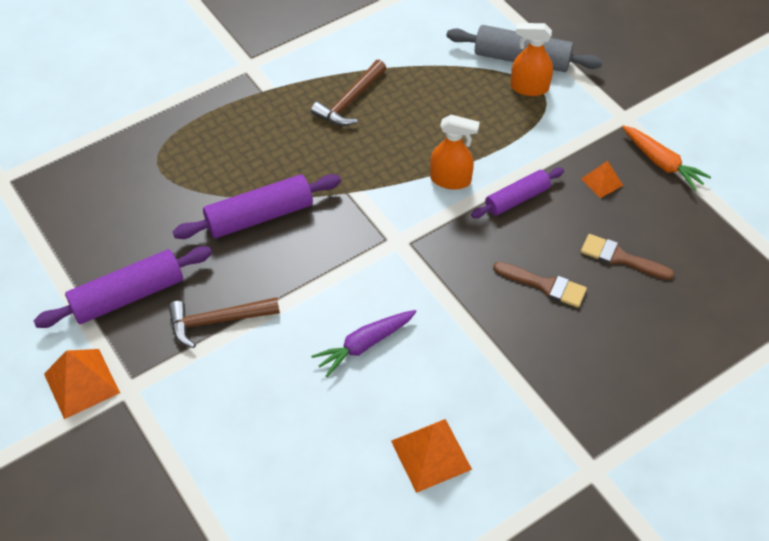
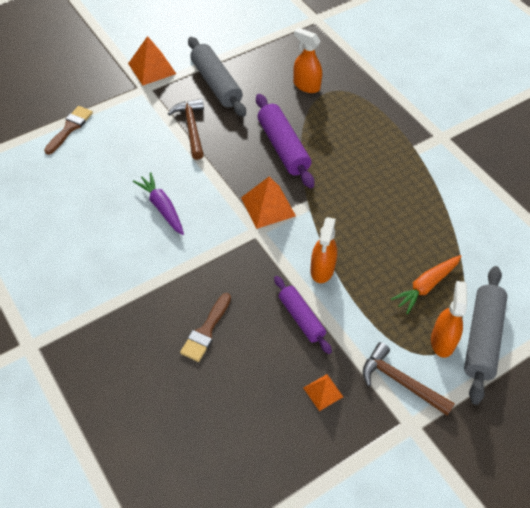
camera: 90 degrees right, 0 degrees up
purple rolling pin [34,246,212,328] -> grey rolling pin [188,37,246,117]
brown hammer [311,60,386,126] -> brown hammer moved to [363,342,455,416]
orange pyramid [391,419,472,493] -> orange pyramid moved to [241,177,296,229]
brown brush [581,234,674,280] -> brown brush moved to [44,106,93,155]
orange carrot [622,125,711,191] -> orange carrot moved to [391,255,462,314]
none -> orange spray bottle [293,28,322,93]

